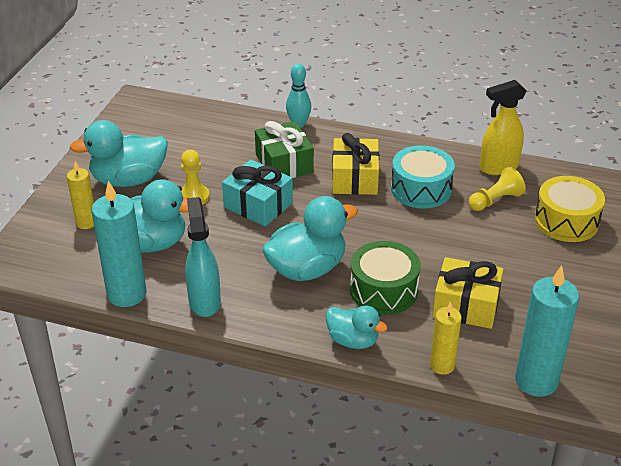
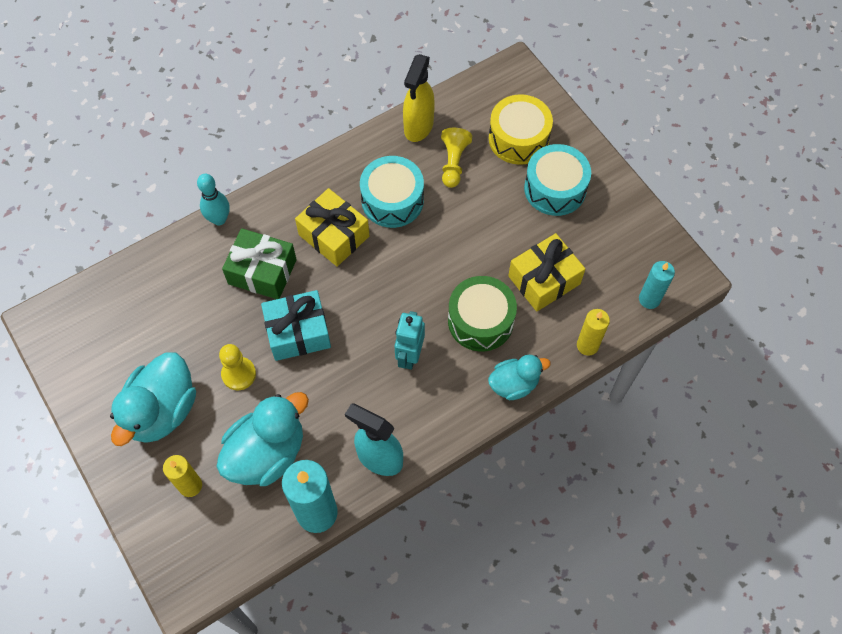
camera: 50 degrees left, 25 degrees up
turquoise duck [262,196,358,281] -> turquoise robot [394,311,425,370]
turquoise candle [515,265,579,397] -> turquoise candle [639,261,675,309], size x0.58
none -> turquoise drum [524,144,591,216]

